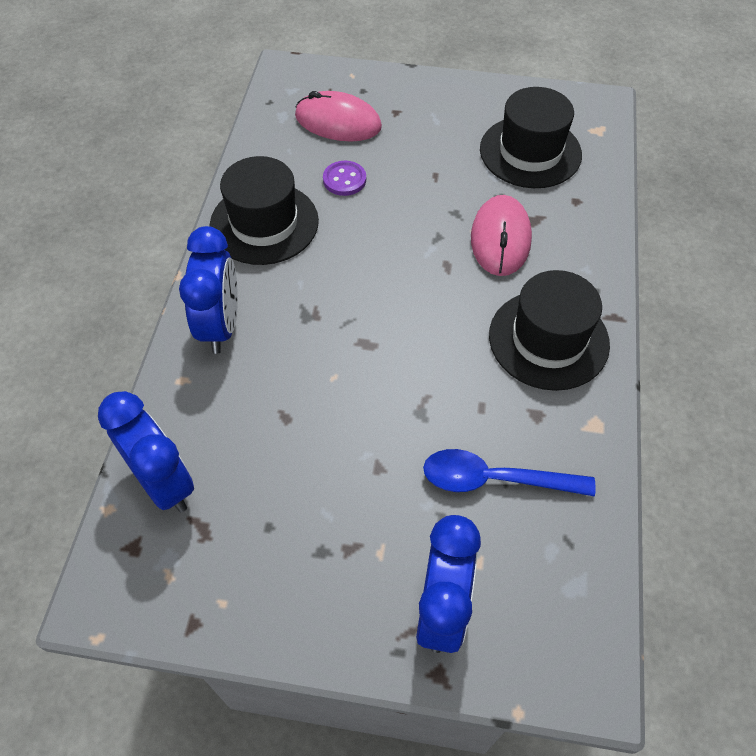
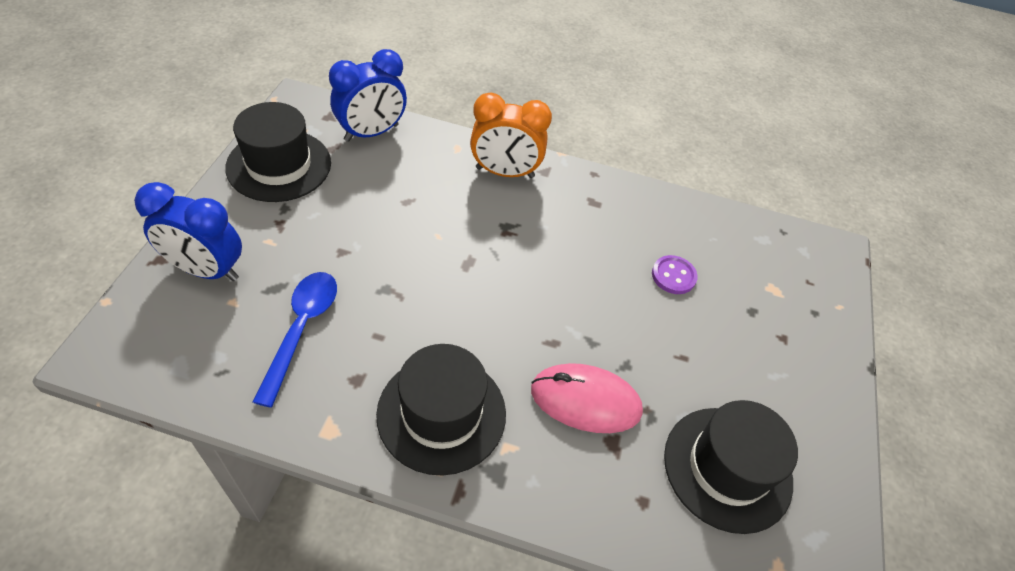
camera: 90 degrees right, 5 degrees down
blue clock [179,226,238,354] -> orange clock [470,92,552,178]
black hat [210,156,319,265] -> black hat moved to [225,102,331,202]
pink mouse [295,91,382,142] -> none

